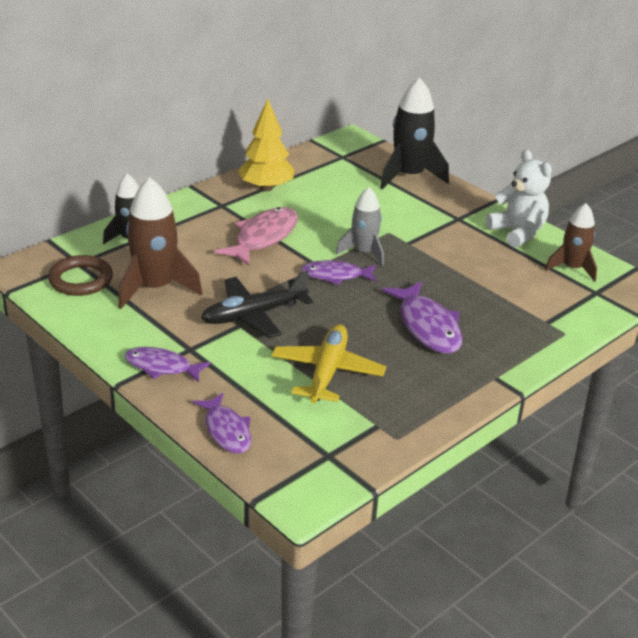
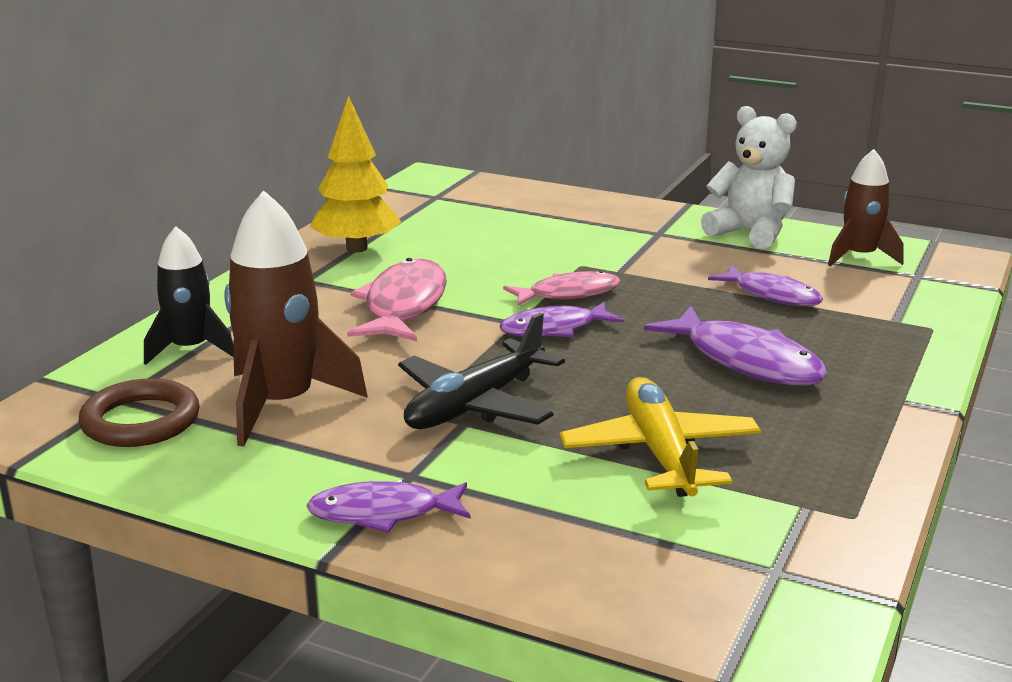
camera: 20 degrees left, 10 degrees down
purple fish [193,393,251,454] -> purple fish moved to [708,265,823,306]
grey rocket [336,187,384,266] -> pink fish [503,271,620,306]
black rocket [380,77,449,189] -> none

